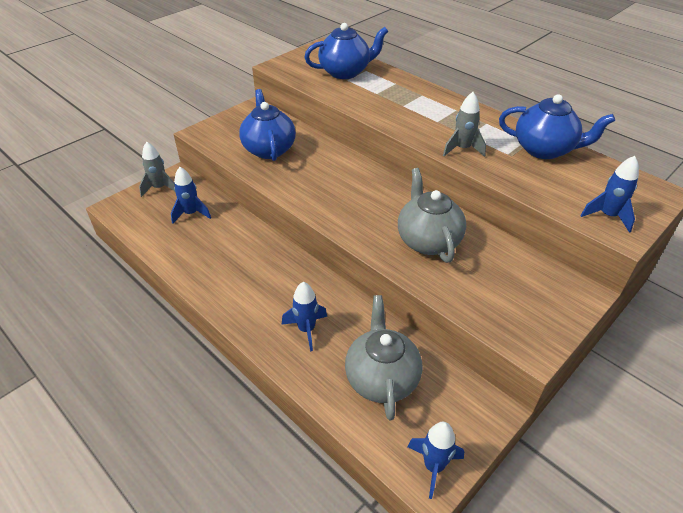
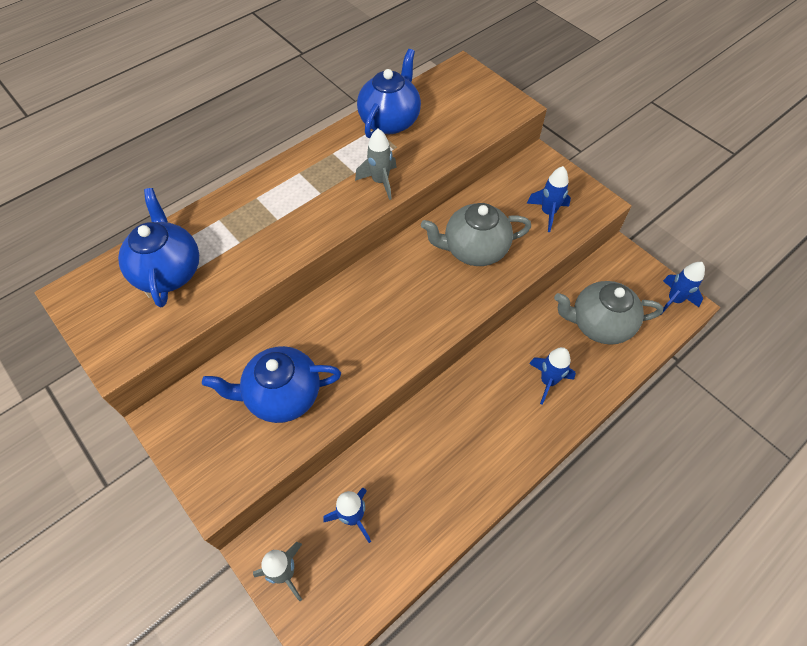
camera: 85 degrees left, 15 degrees up
blue rocket [580,156,639,233] -> blue rocket moved to [527,166,571,232]

